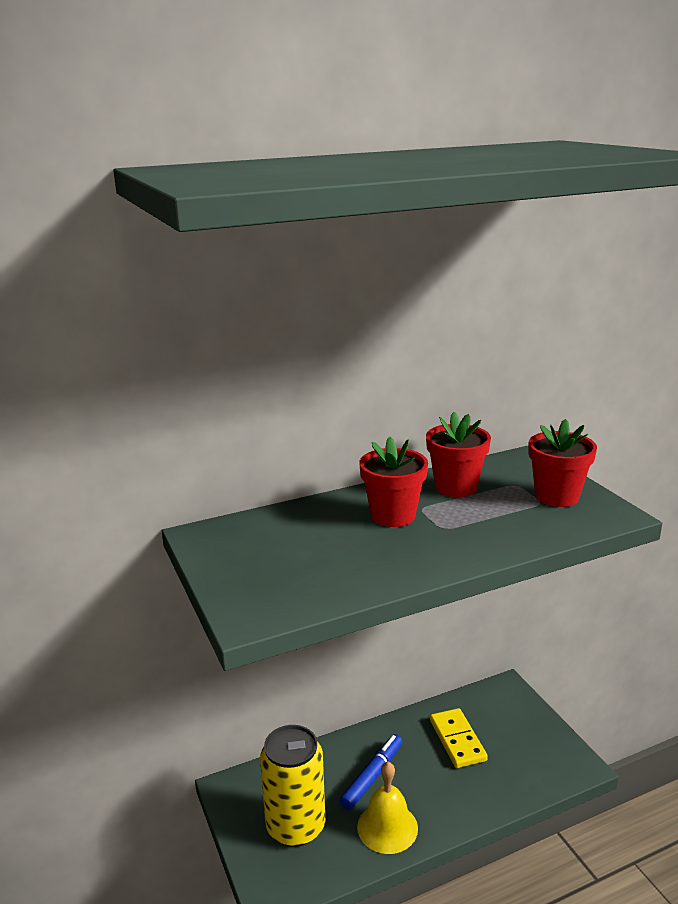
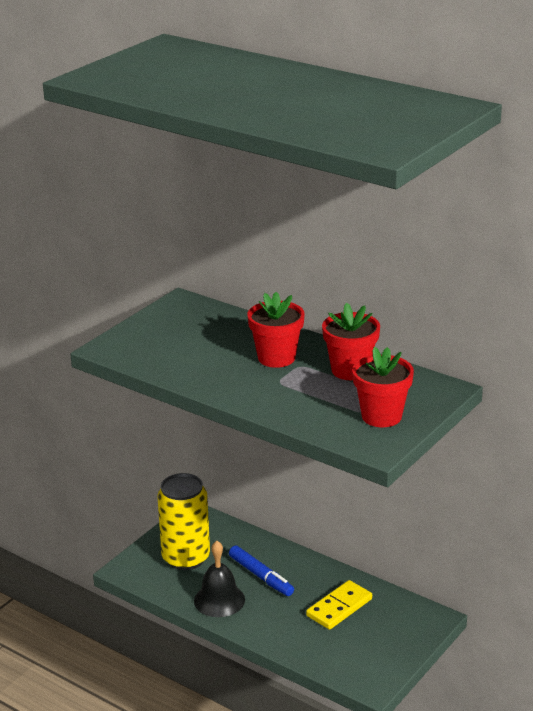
camera: 60 degrees right, 5 degrees up
blue marker [340,734,402,810] -> blue marker turned 45 degrees clockwise [229,546,294,596]
yellow bell [357,762,418,854] -> black bell [194,541,245,617]

